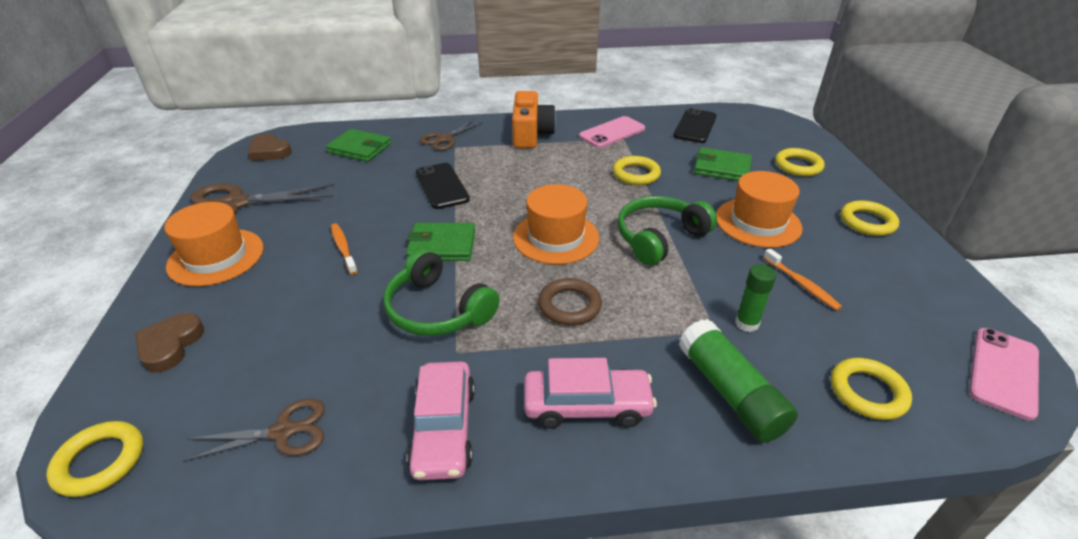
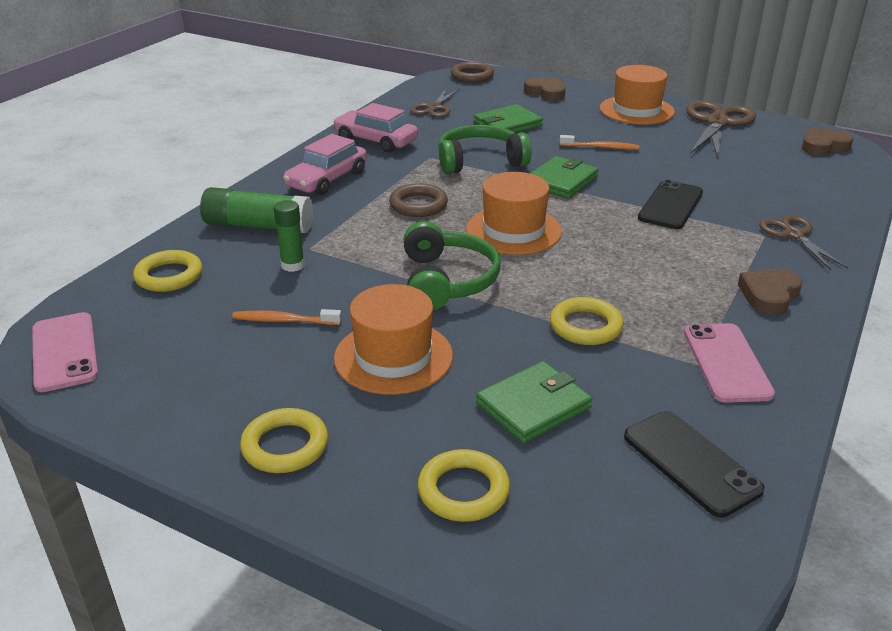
camera: 125 degrees right, 5 degrees down
yellow ring [46,421,143,497] -> brown ring [451,62,494,83]
green wallet [326,129,391,162] -> green wallet moved to [474,104,543,133]
black phone [416,163,470,209] -> black phone turned 75 degrees counterclockwise [638,180,703,229]
orange camera [512,91,556,148] -> brown heart [738,269,803,315]

